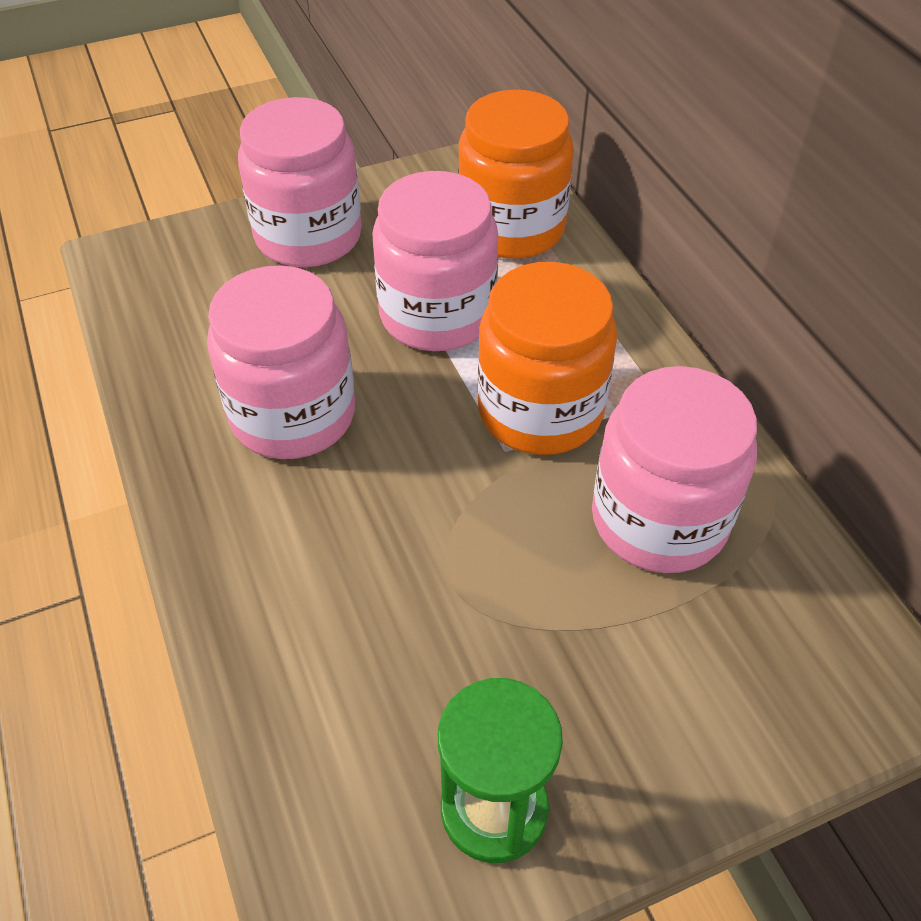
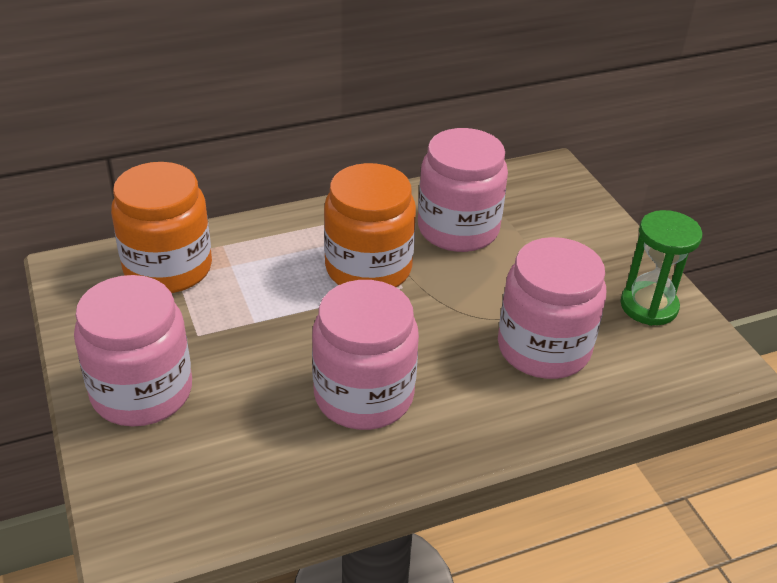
camera: 90 degrees left, 10 degrees down
pink jar [373,171,498,351] -> pink jar moved to [498,237,606,379]

